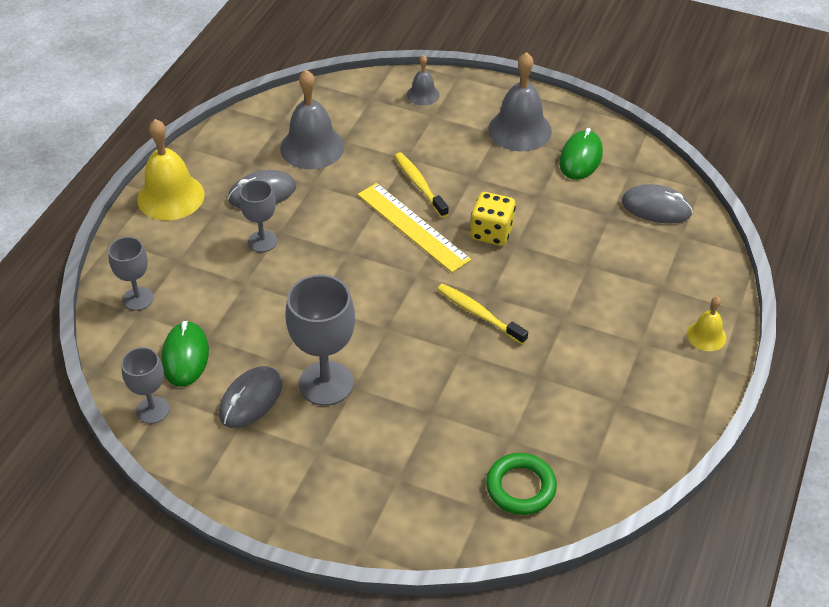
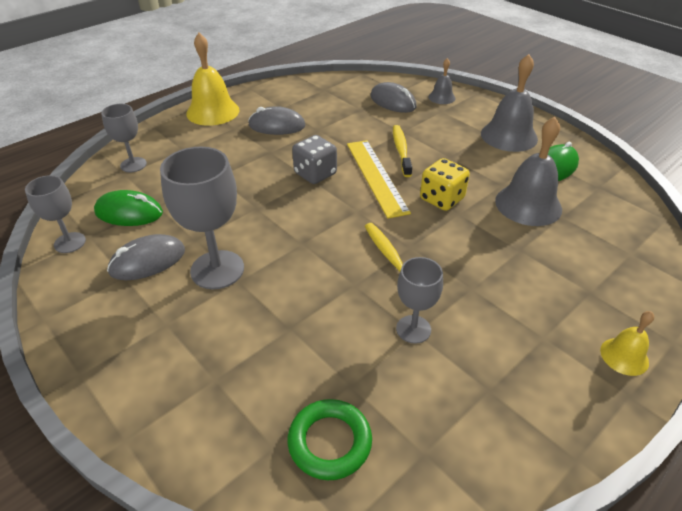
camera: 25 degrees right, 5 degrees down
green mouse [161,321,209,387] -> green mouse turned 75 degrees clockwise [94,190,163,226]
grey goblet [239,180,277,252] -> grey goblet moved to [396,257,443,344]
grey bell [280,70,345,169] -> grey bell moved to [495,117,562,226]
grey mouse [622,184,693,224] -> grey mouse moved to [370,82,417,113]
none -> grey dice [292,135,337,184]

